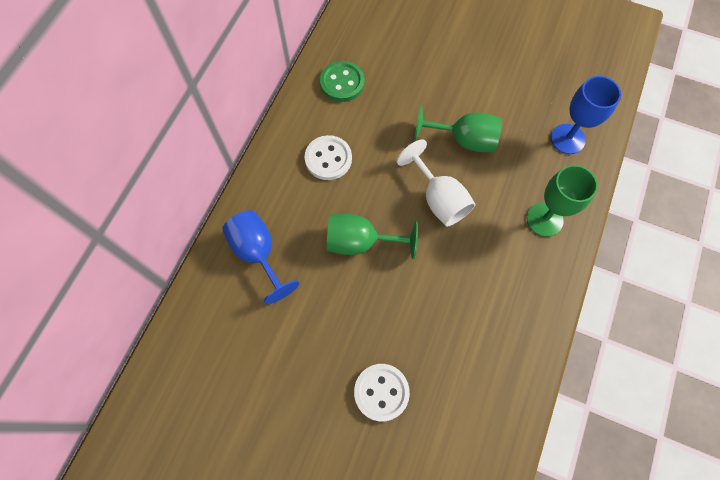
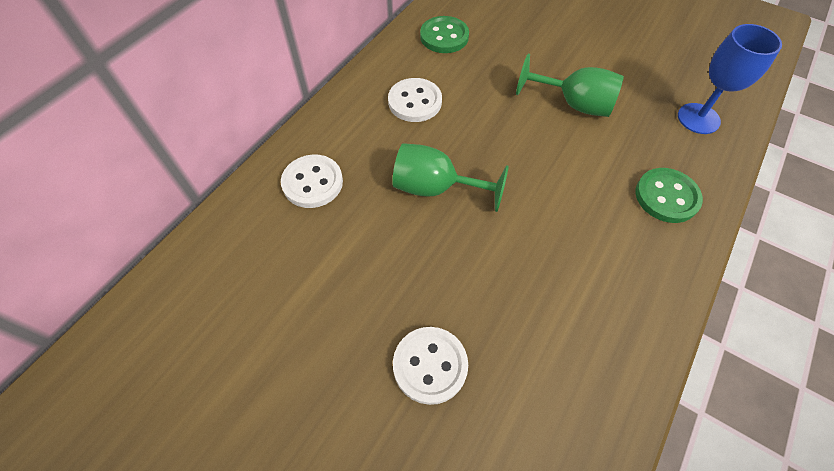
camera: 10 degrees right, 10 degrees down
blue goblet [222,210,299,304] -> white button [281,154,343,208]
white goblet [397,139,475,227] -> none
green goblet [527,165,598,237] -> green button [635,168,703,223]

